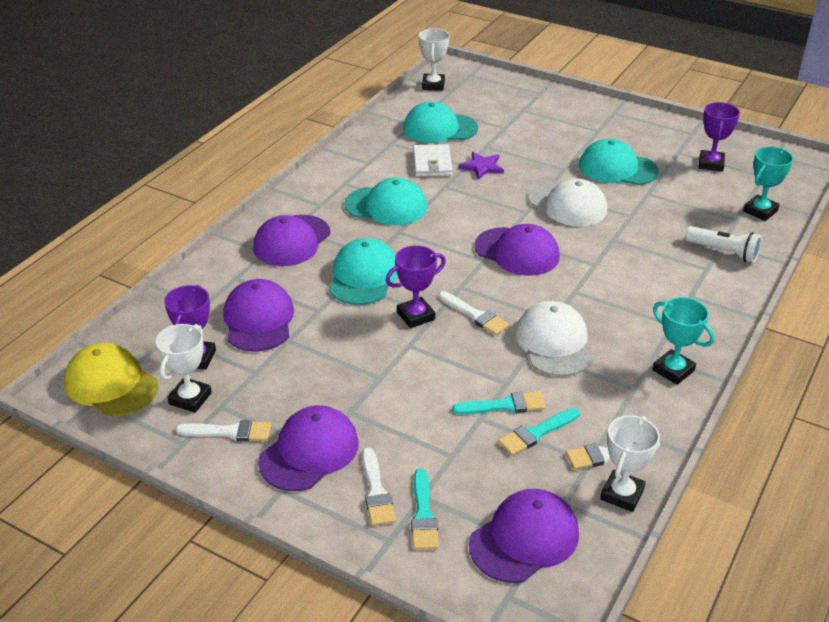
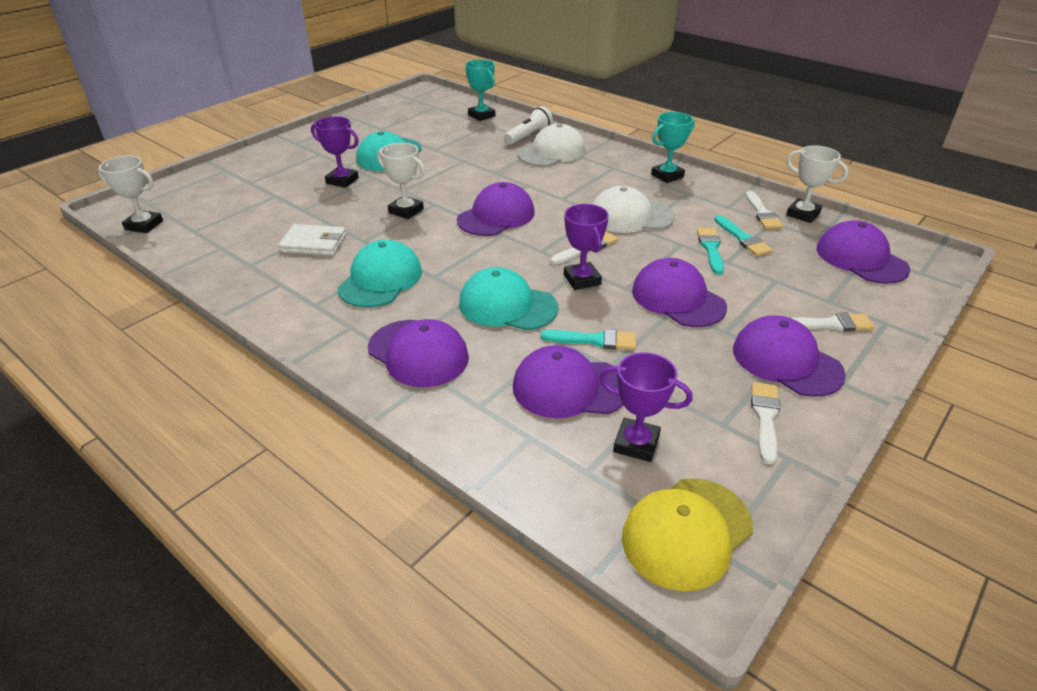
camera: 80 degrees left, 0 degrees up
white trophy [156,324,212,413] -> white trophy moved to [377,143,425,219]
turquoise cap [403,101,478,143] -> none
turquoise brush [411,468,439,550] -> turquoise brush moved to [541,329,636,350]
purple star [459,152,504,180] -> none
white cap [529,179,607,227] -> white cap moved to [518,124,586,166]
purple trophy [699,102,740,172] -> purple trophy moved to [311,116,359,188]
none -> purple cap [632,258,727,327]

